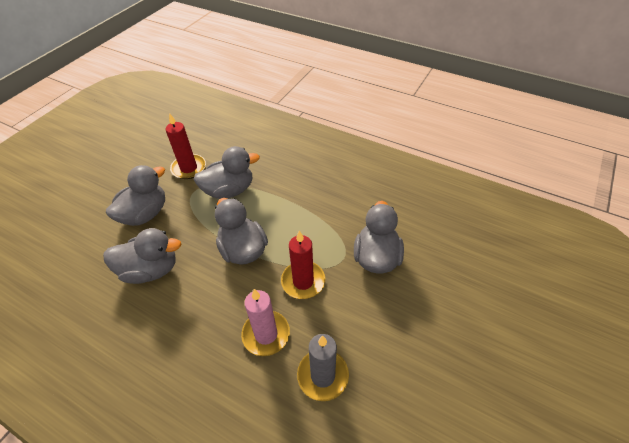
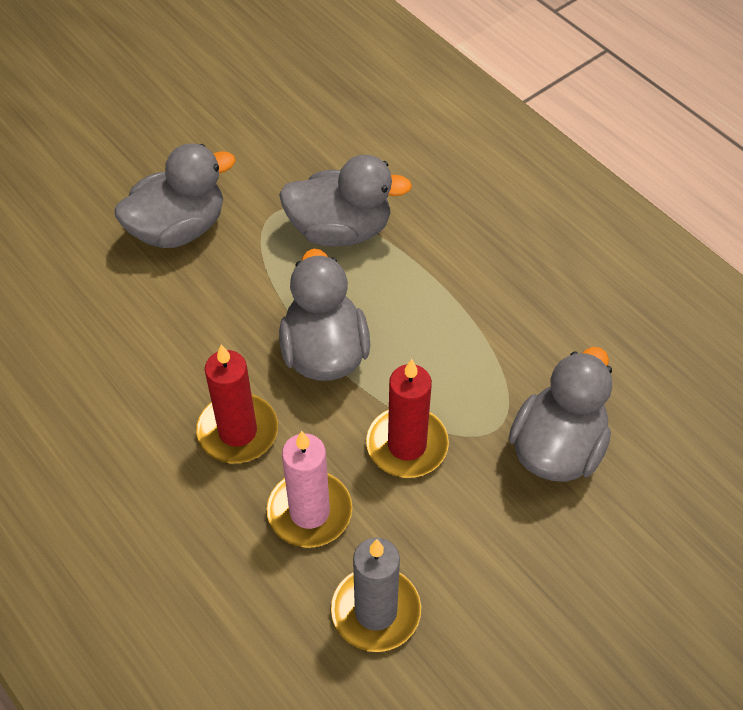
camera: 20 degrees right, 5 degrees up
grey duck [103,228,181,284] -> none
red candle [165,113,206,179] -> red candle moved to [196,344,278,463]

